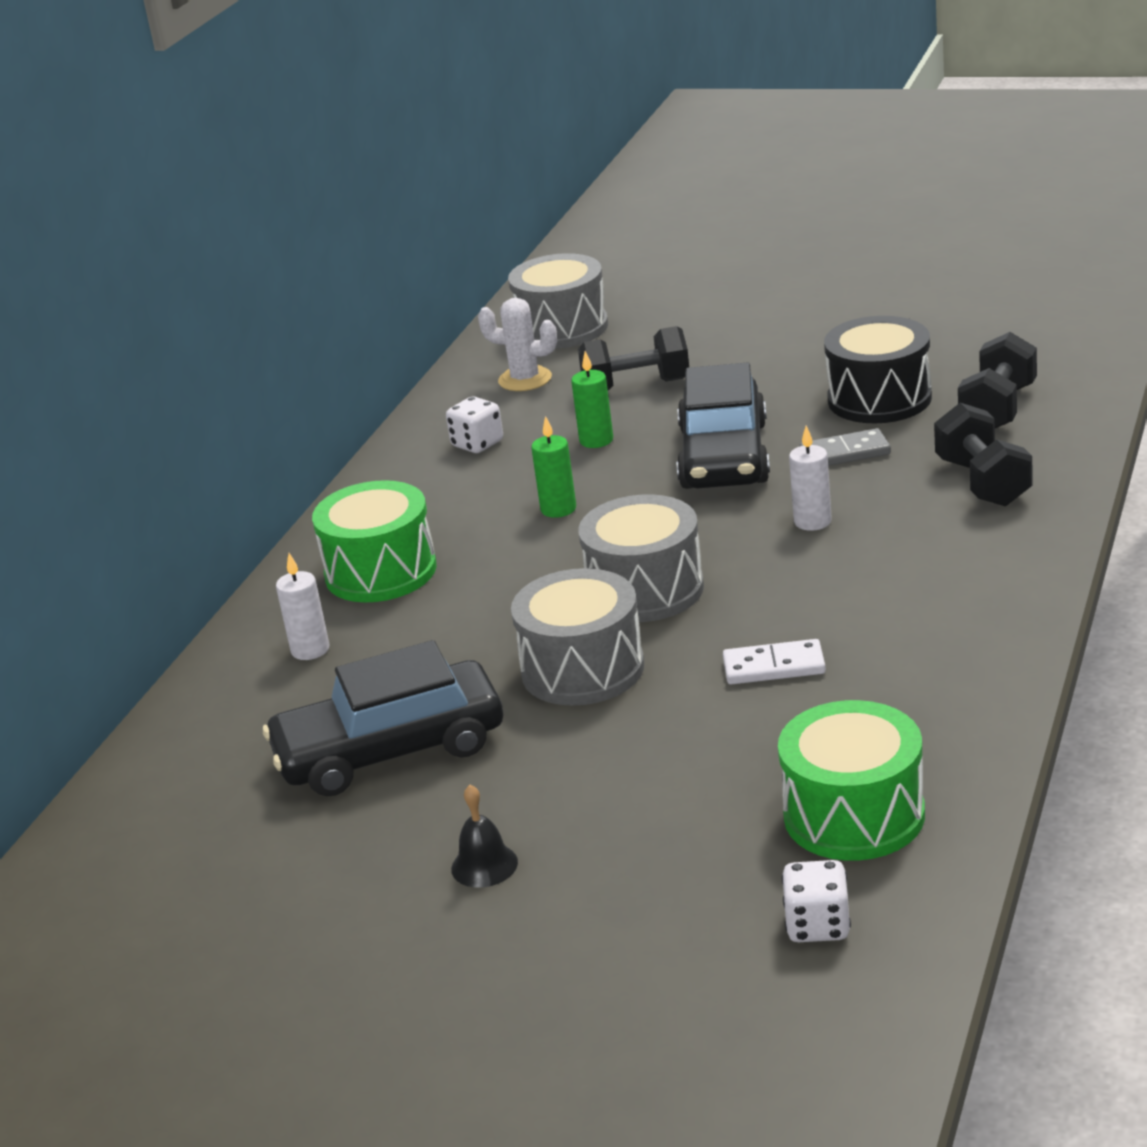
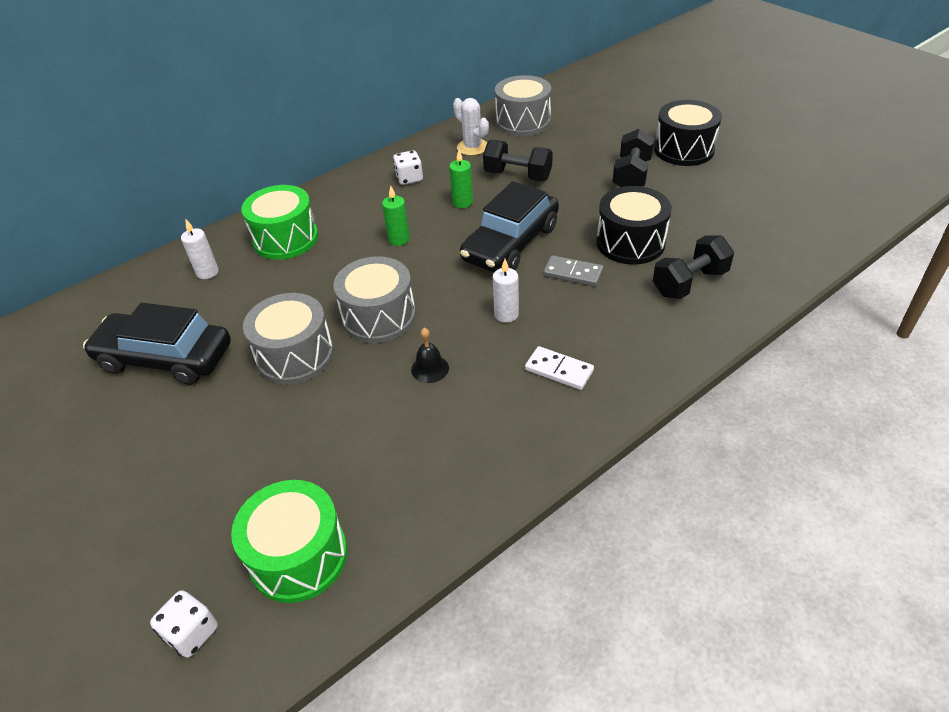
camera: 30 degrees right, 15 degrees up
black bell [451,785,518,888] -> black bell moved to [411,328,449,383]
white domino [723,639,826,685] -> white domino moved to [525,346,594,390]
black dumbbell [934,403,1033,507] -> black dumbbell moved to [613,129,654,187]
none -> black drum [654,100,722,166]

